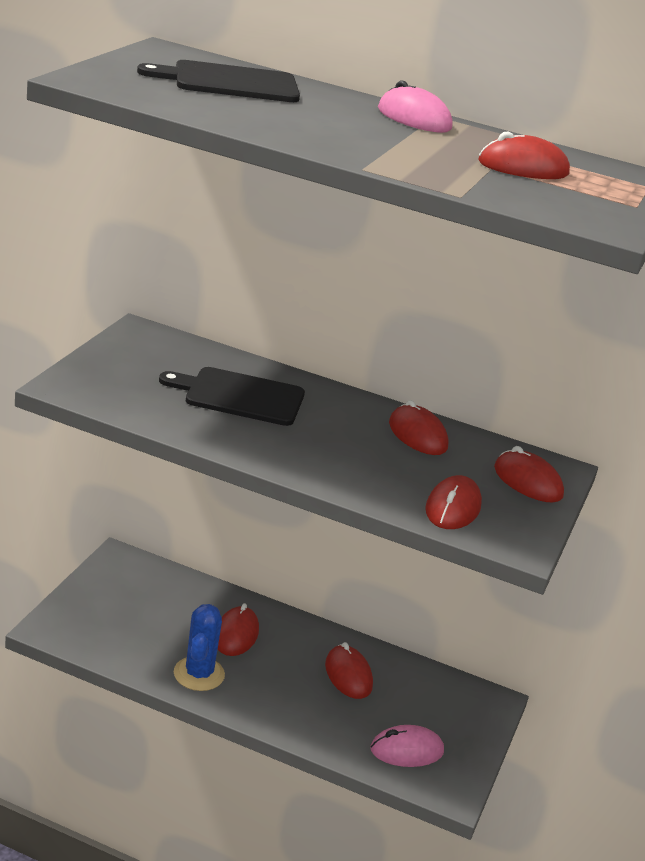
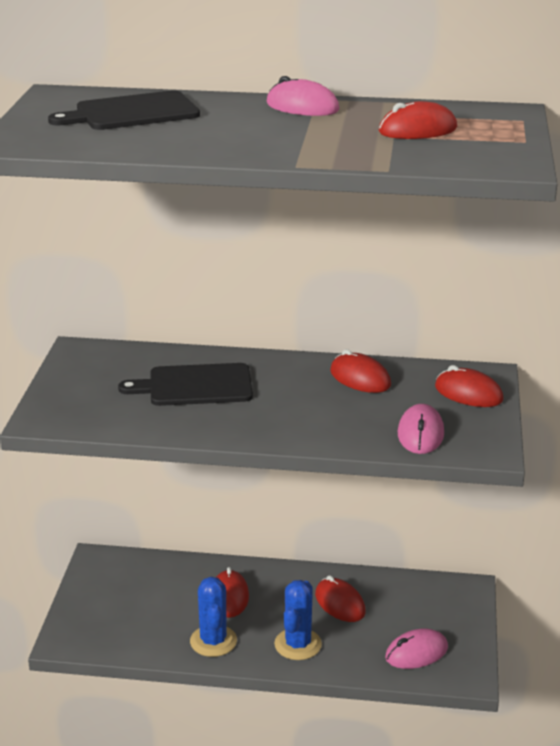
camera: 10 degrees left, 0 degrees up
red mouse [425,475,482,529] -> pink mouse [398,404,444,454]
none -> blue cactus [274,580,322,660]

